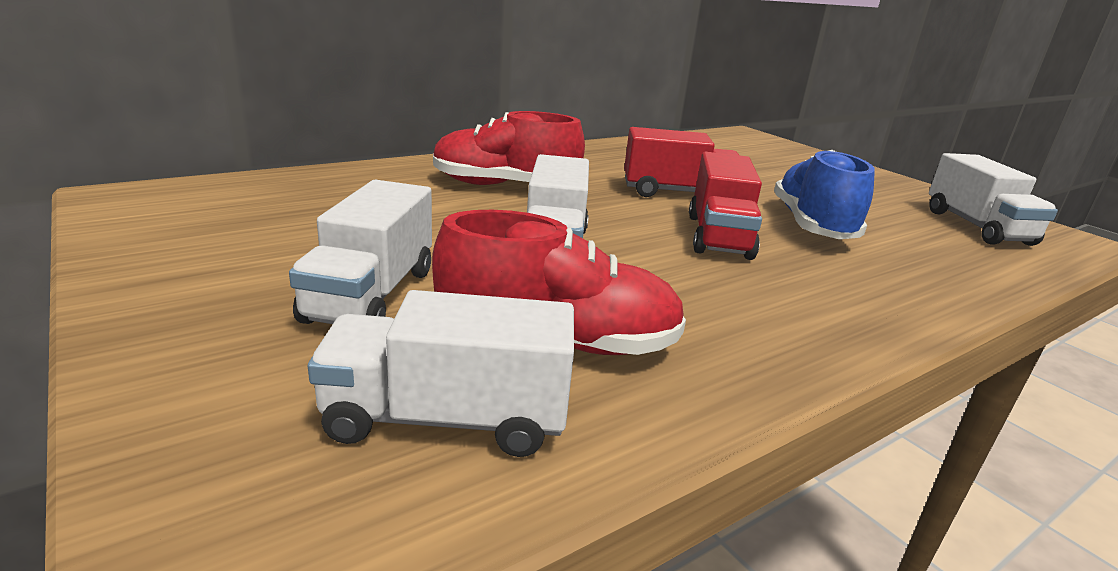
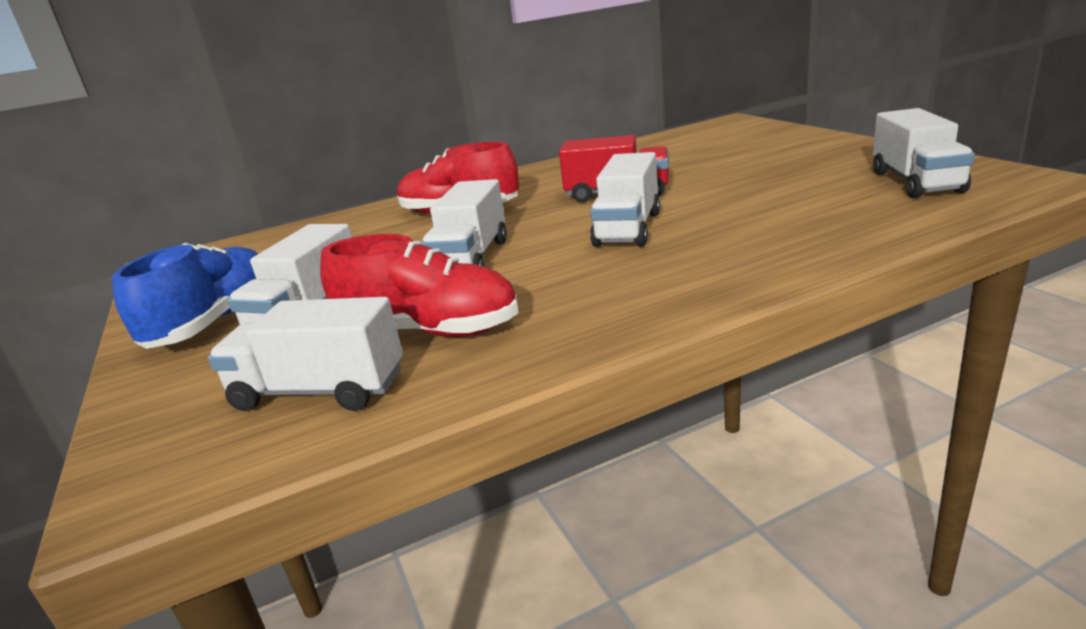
camera: 15 degrees right, 0 degrees up
red truck [689,152,762,260] -> white truck [590,152,660,247]
blue shoe [774,150,875,239] -> blue shoe moved to [112,243,258,349]

